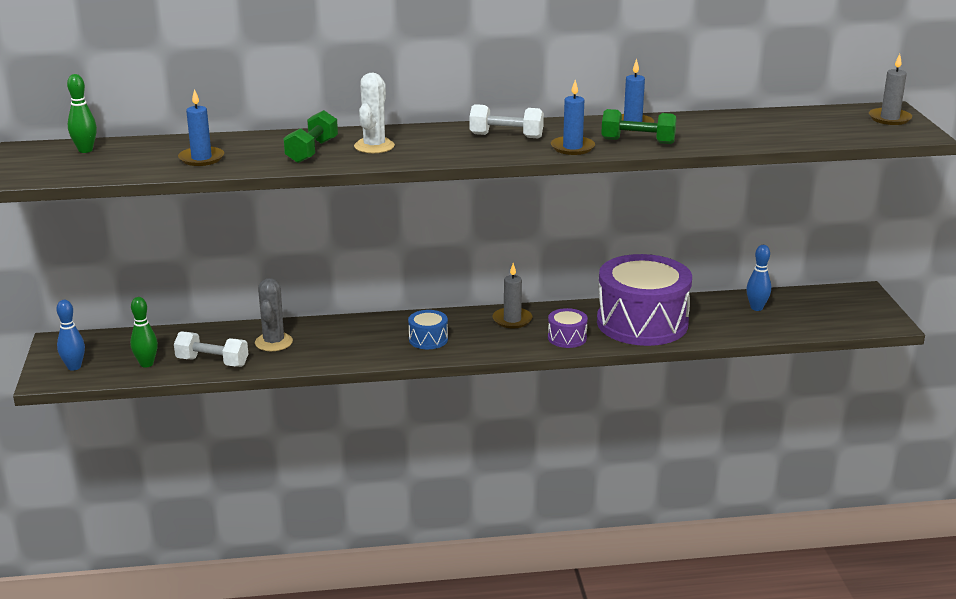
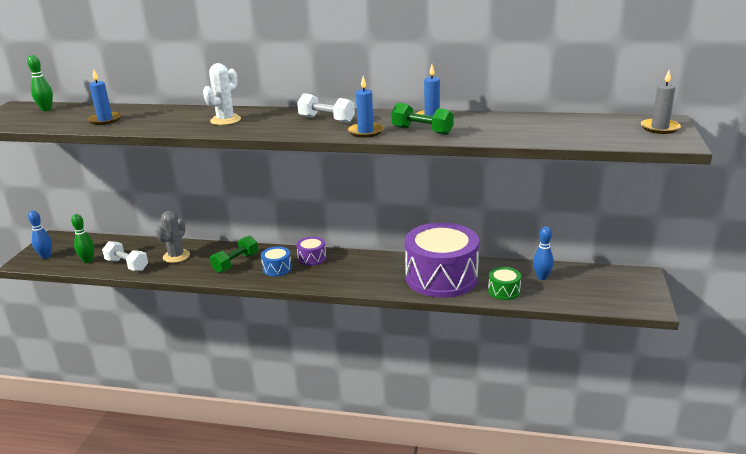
camera: 20 degrees right, 0 degrees up
green dumbbell [283,110,338,163] -> green dumbbell moved to [210,235,258,273]
grey candle [492,263,532,328] -> none
purple drum [548,308,588,348] -> purple drum moved to [296,237,326,266]
none -> green drum [488,267,521,300]

